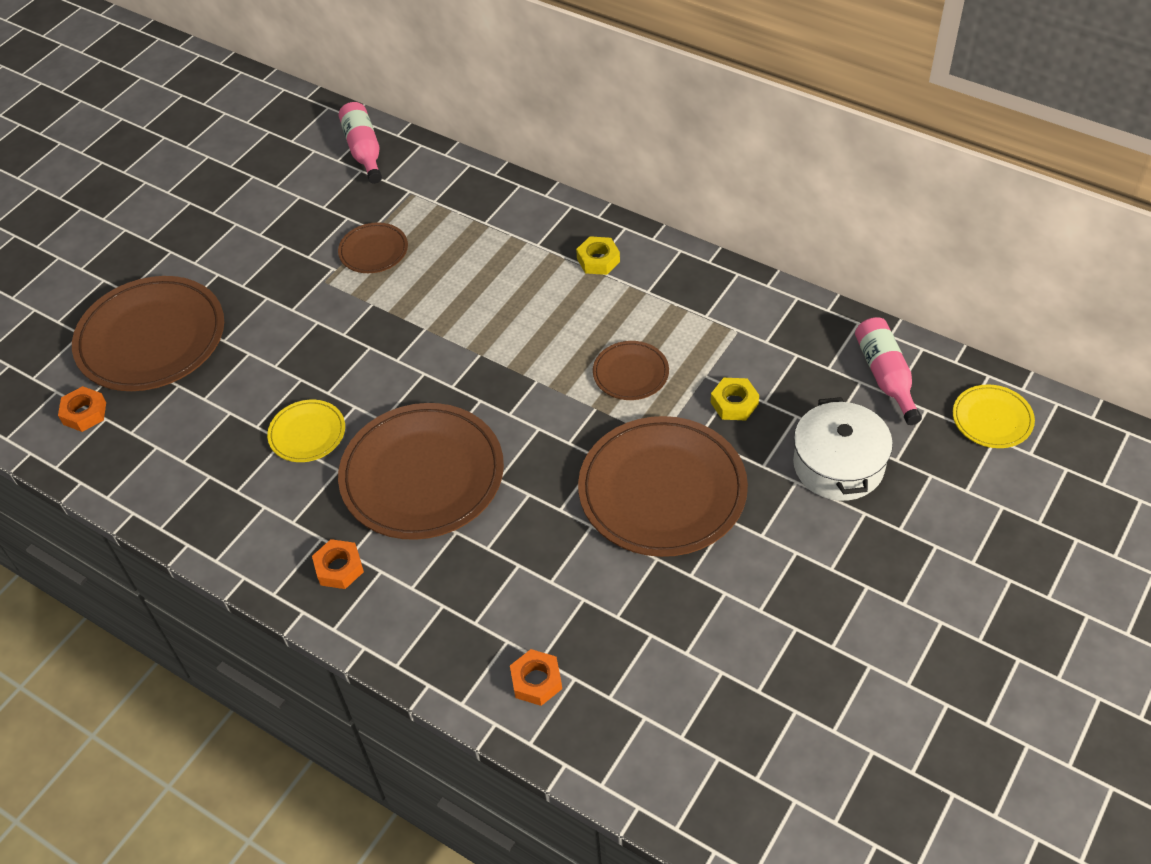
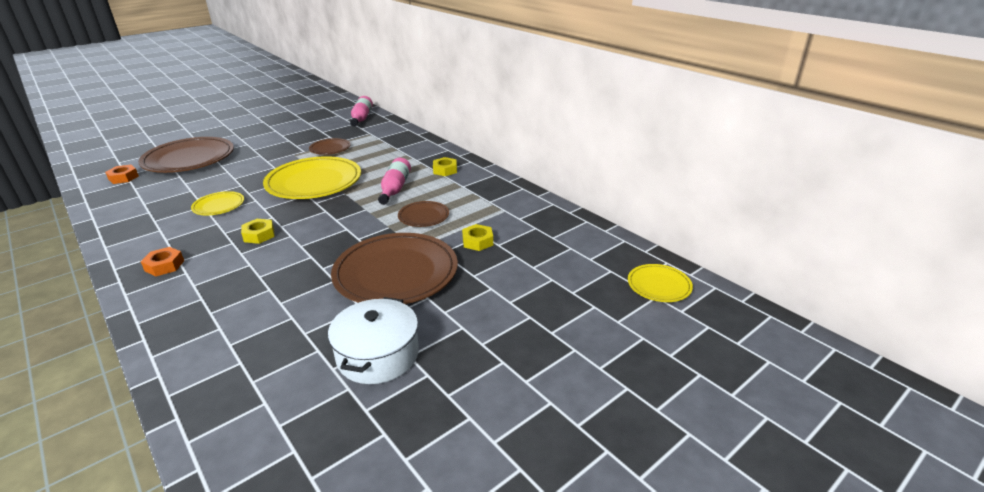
camera: 15 degrees right, 20 degrees down
brown plate [338,403,504,540] -> yellow nut [241,219,274,244]
orange nut [510,649,562,706] -> none
white pot [793,397,893,501] -> white pot moved to [328,297,419,384]
pink bottle [855,317,922,425] -> pink bottle moved to [378,158,411,205]
none -> yellow plate [263,156,361,199]

